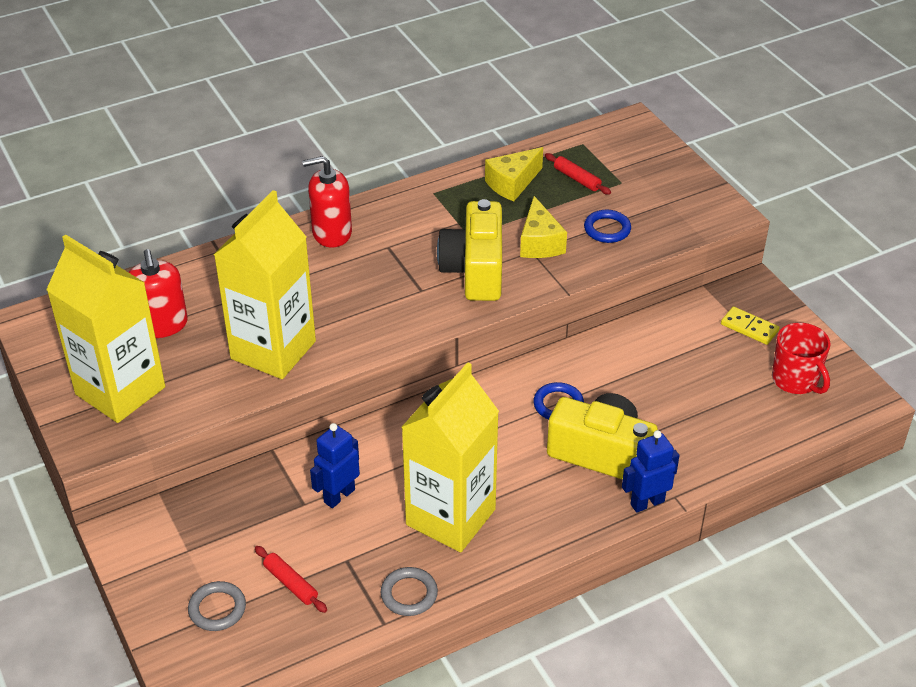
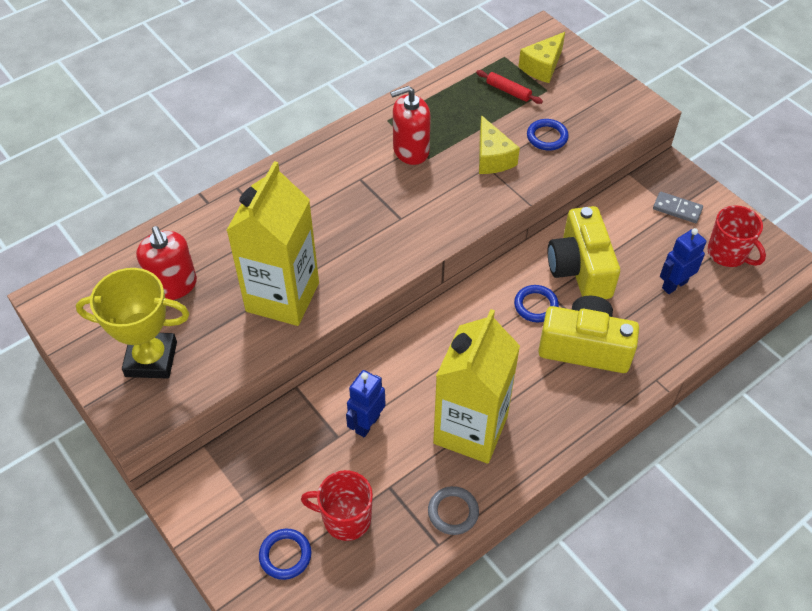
camera: 10 degrees left, 10 degrees up
yellow carton [46,235,165,423] -> yellow trophy [76,268,189,379]
grey ring [188,581,246,631] -> blue ring [259,529,312,580]
red rolling pin [255,546,327,613] -> red mug [301,470,373,541]
red soap dispenser [302,156,352,247] -> red soap dispenser moved to [390,86,431,165]
yellow camera [437,199,502,301] -> yellow camera moved to [548,206,620,299]
yellow cheese [485,147,543,201] -> yellow cheese moved to [518,32,565,83]
blue robot [622,430,679,513] -> blue robot moved to [660,228,706,294]
yellow domino [721,307,779,345] -> grey domino [653,192,703,223]

